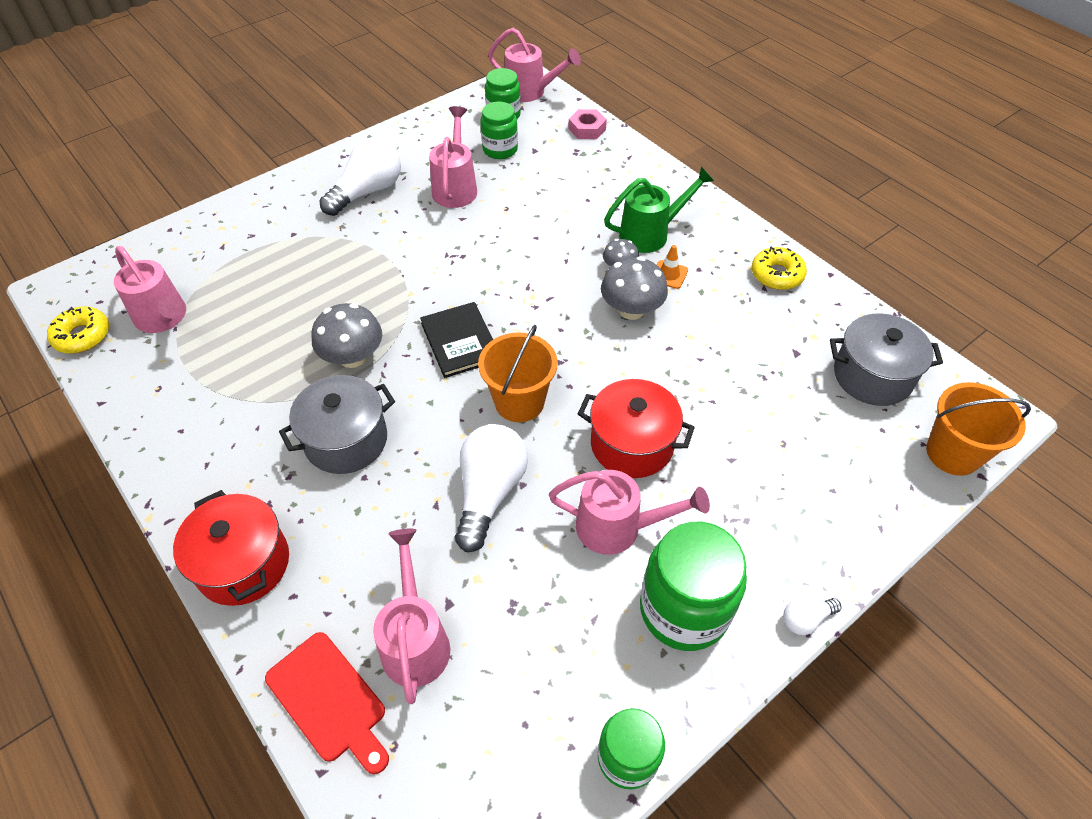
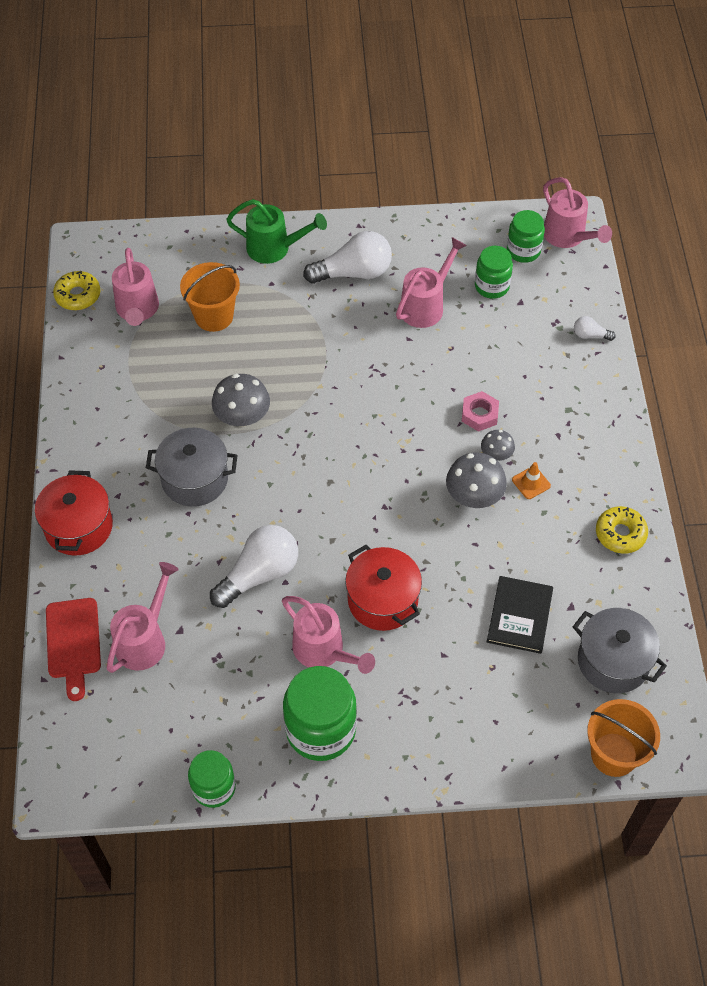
camera: 35 degrees right, 5 degrees up
black book [420,302,493,378] -> black book moved to [487,576,553,654]
orange bucket [478,325,558,422] -> orange bucket moved to [180,262,240,332]
pink nut [569,109,607,139] -> pink nut moved to [462,391,499,432]
green watering can [604,166,714,253] -> green watering can moved to [226,199,327,264]
white light bulb [783,598,841,635] -> white light bulb moved to [574,316,616,341]

